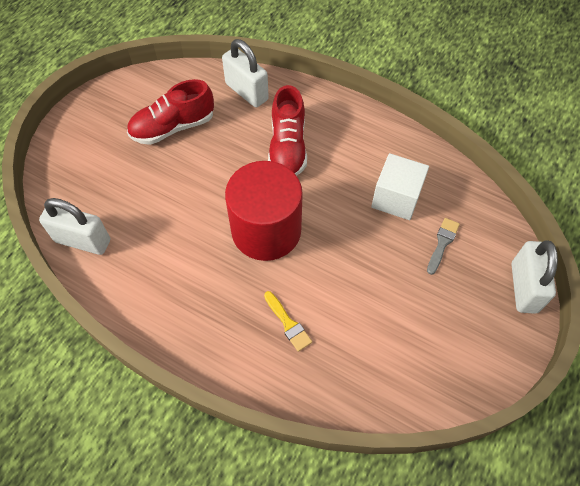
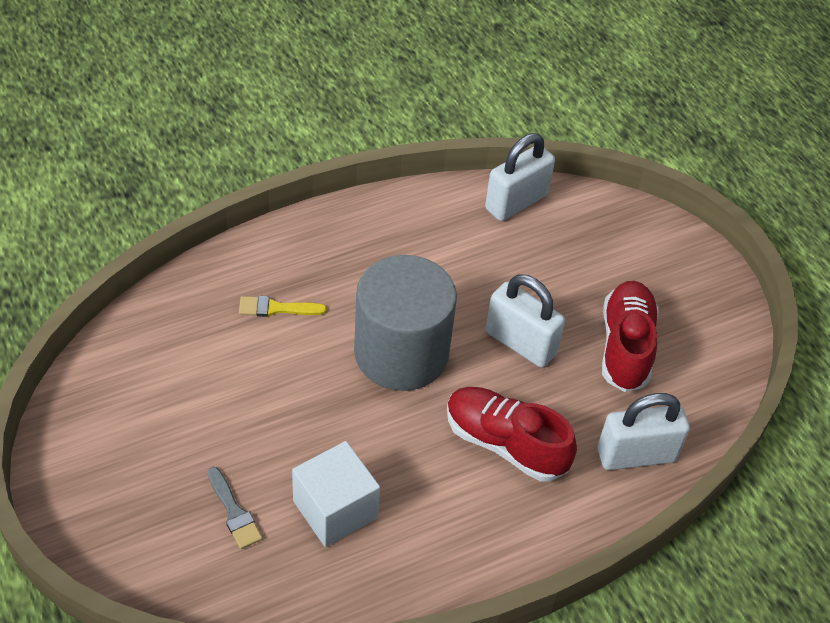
camera: 120 degrees right, 10 degrees down
red cylinder [225,161,303,261] -> grey cylinder [354,255,457,391]
white padlock [511,240,558,314] -> white padlock moved to [486,274,565,368]

